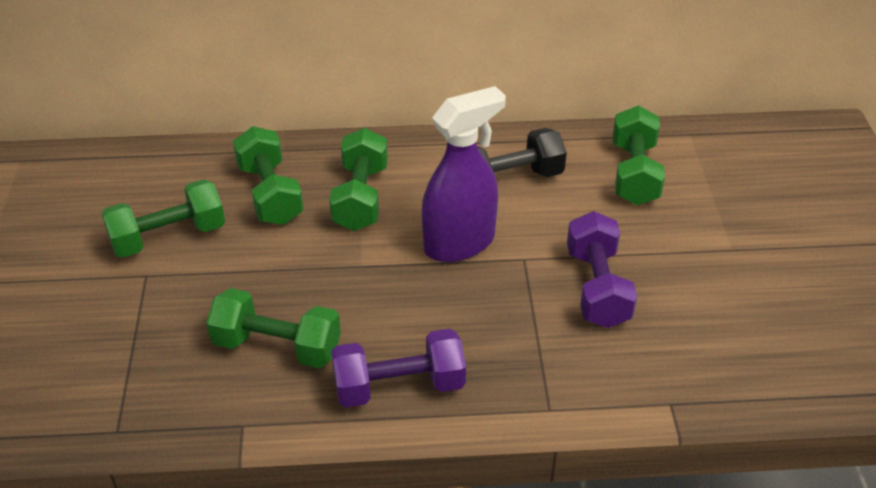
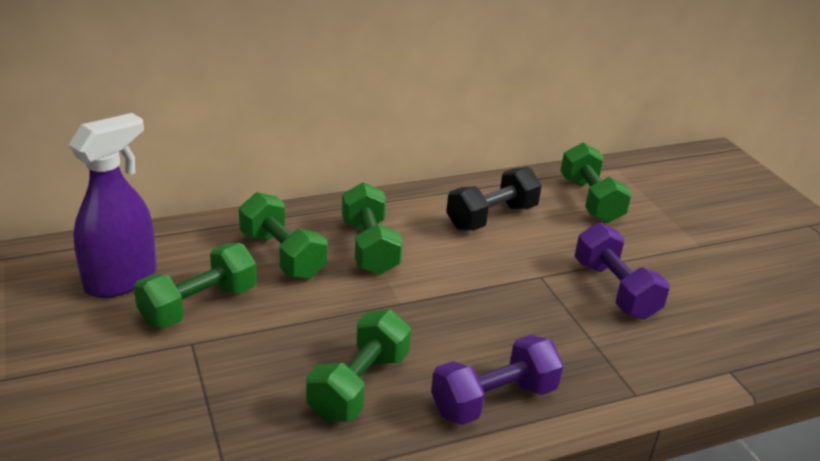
camera: 20 degrees left, 10 degrees down
green dumbbell [206,288,341,368] -> green dumbbell turned 60 degrees counterclockwise [306,309,411,422]
purple spray bottle [422,86,506,262] -> purple spray bottle moved to [69,113,157,298]

